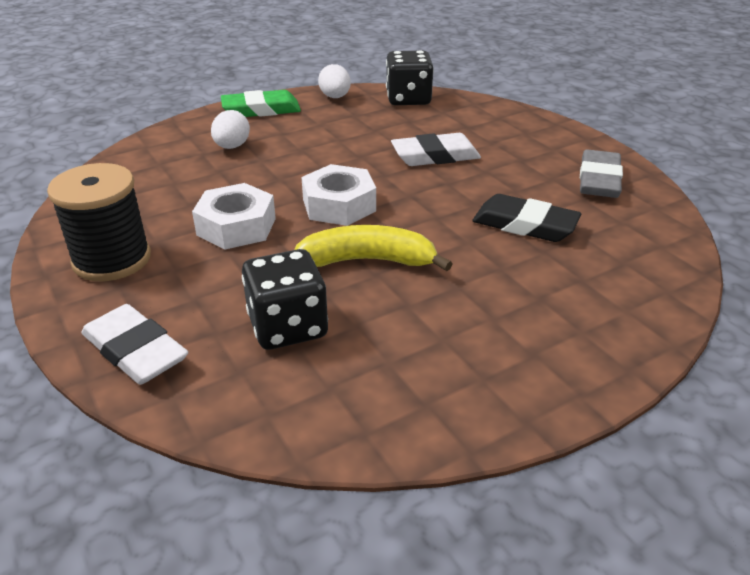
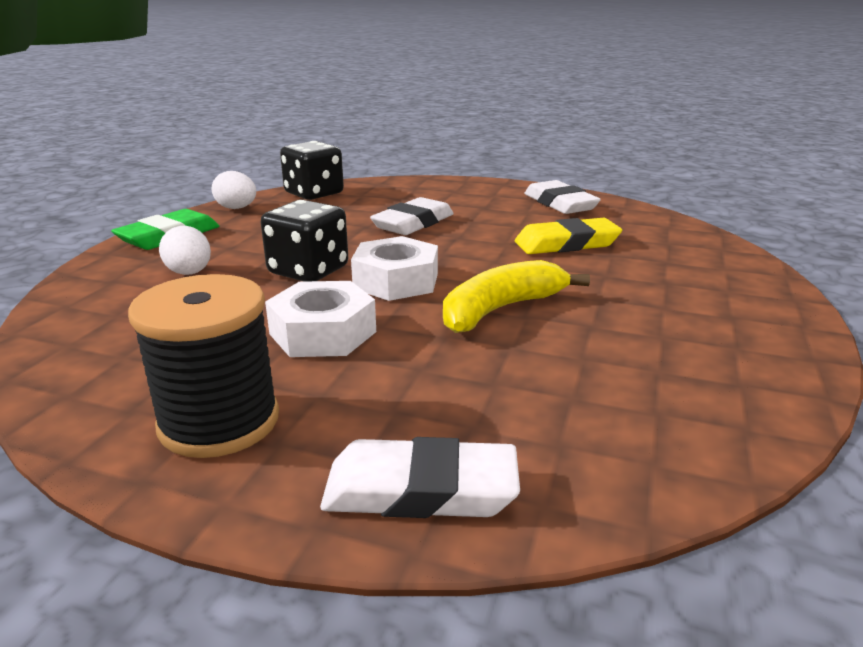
camera: 40 degrees left, 10 degrees down
black dice [242,249,328,350] -> black dice moved to [261,200,348,282]
black eraser [472,194,581,242] -> yellow eraser [515,218,622,254]
grey eraser [580,149,623,198] -> white eraser [524,180,601,214]

